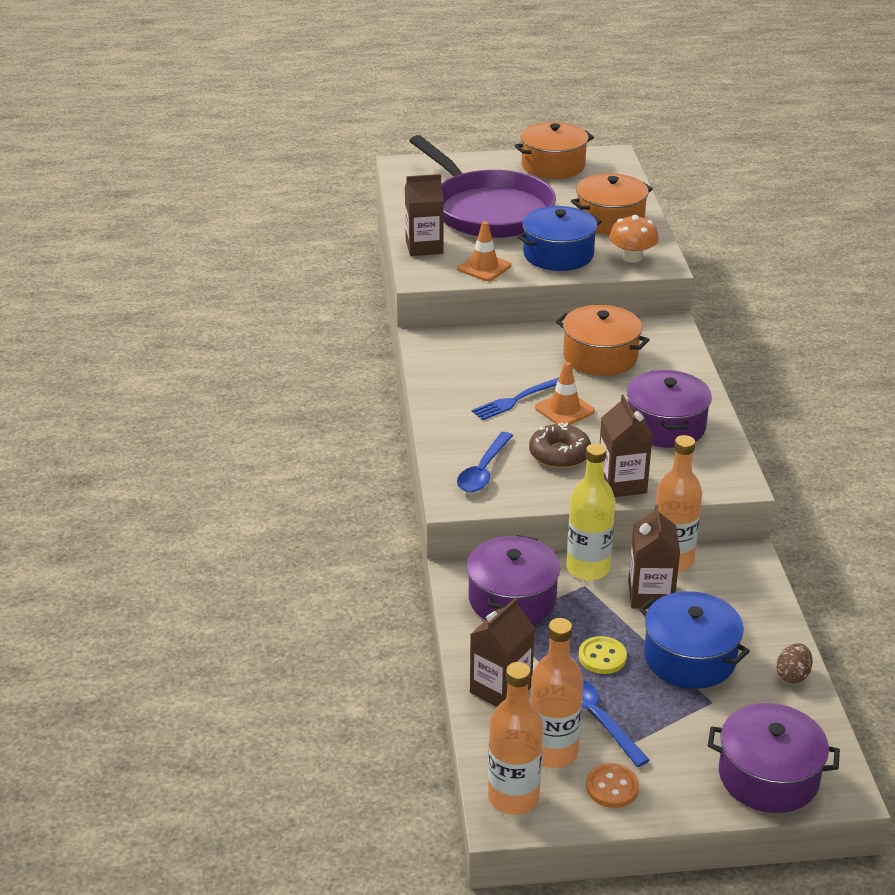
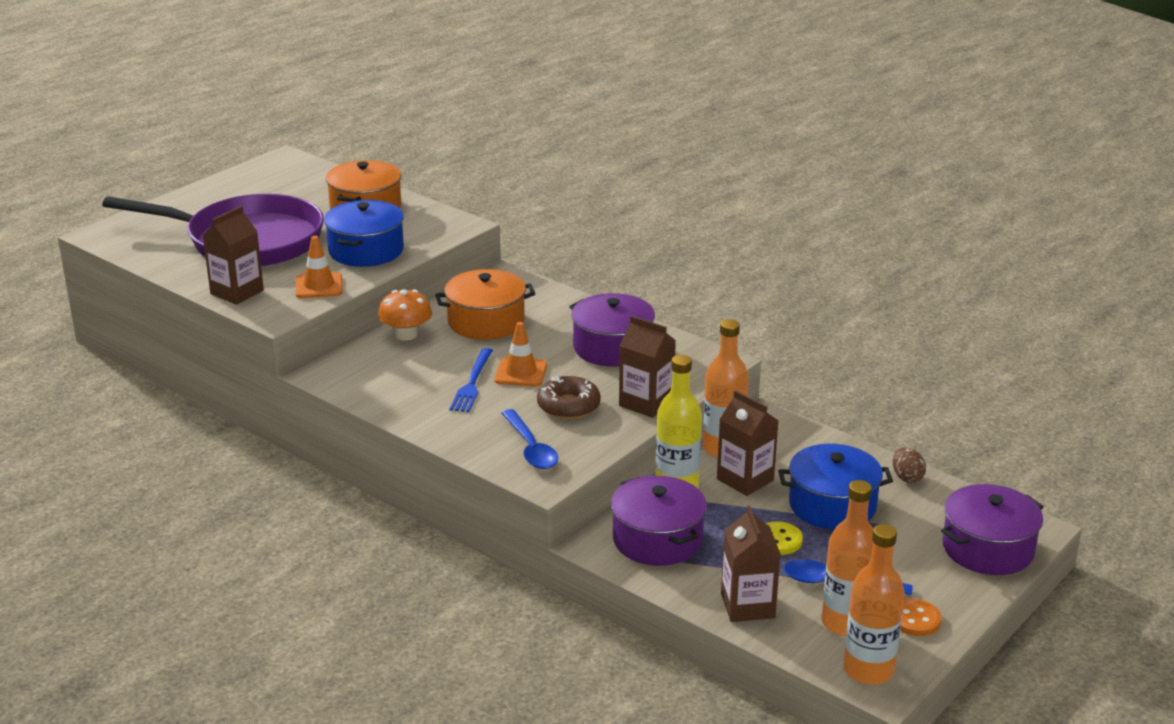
camera: 45 degrees left, 5 degrees down
orange pot [514,122,594,179] -> none
orange mushroom [609,215,659,263] -> orange mushroom moved to [378,289,432,341]

